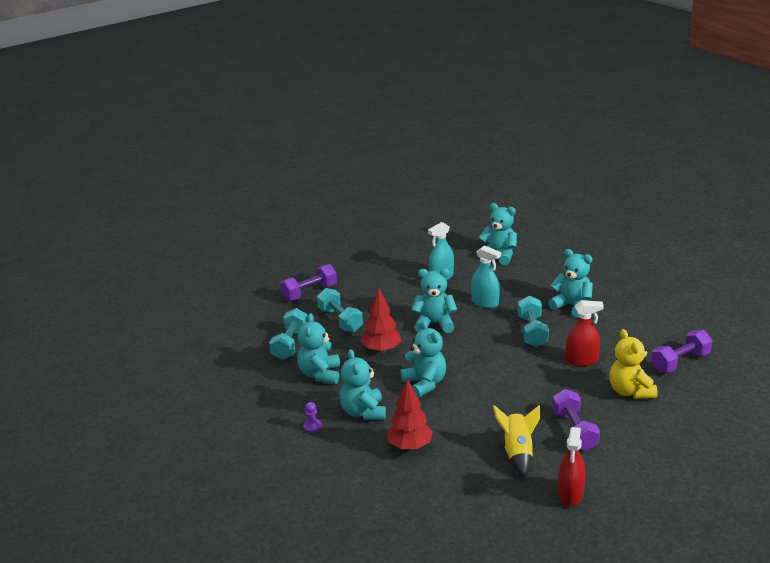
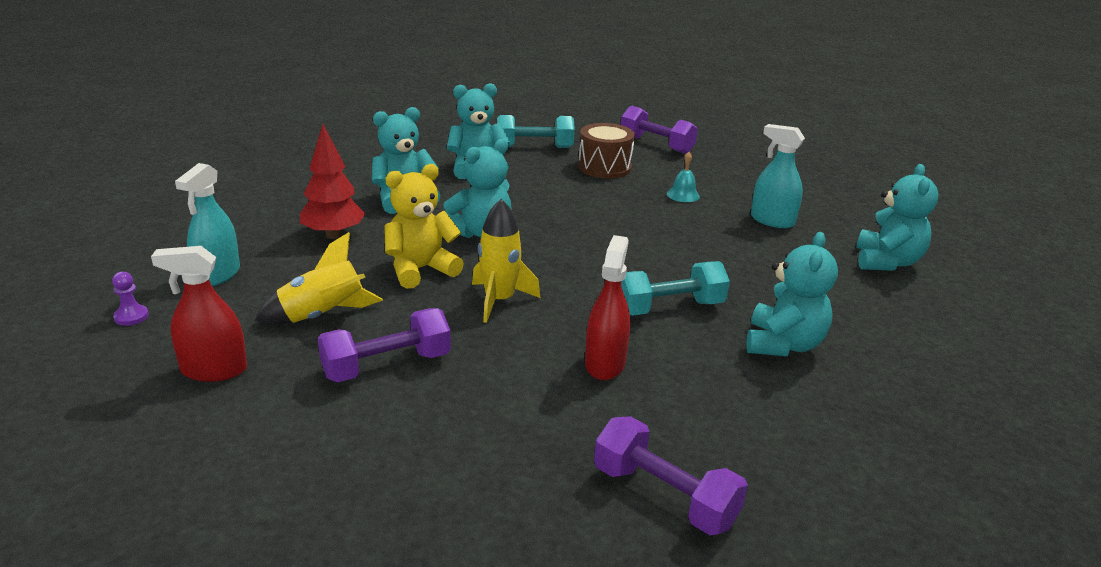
camera: 70 degrees right, 0 degrees up
purple pawn [303,402,322,433] -> purple pawn moved to [112,272,149,326]
turquoise dumbbell [317,288,363,332] -> brown drum [578,123,635,179]
red tree [361,288,402,353] -> none
turquoise teddy bear [411,268,457,333] -> none
turquoise spray bottle [471,246,501,308] -> turquoise spray bottle moved to [175,163,240,286]
red spray bottle [566,300,604,366] -> red spray bottle turned 150 degrees counterclockwise [585,235,631,380]
yellow teddy bear [609,329,657,399] -> yellow teddy bear moved to [384,164,464,289]
none -> yellow rocket [472,199,540,323]
none -> turquoise bell [667,152,700,202]

